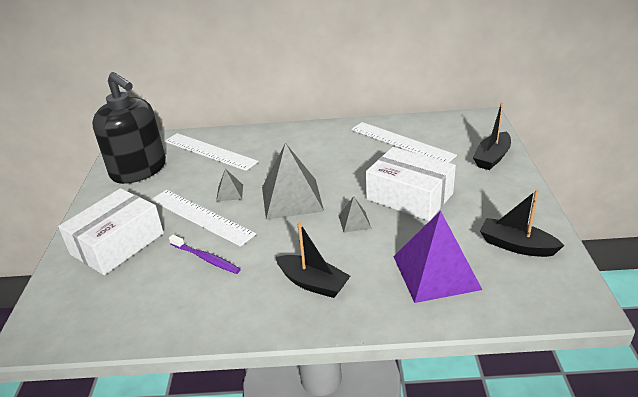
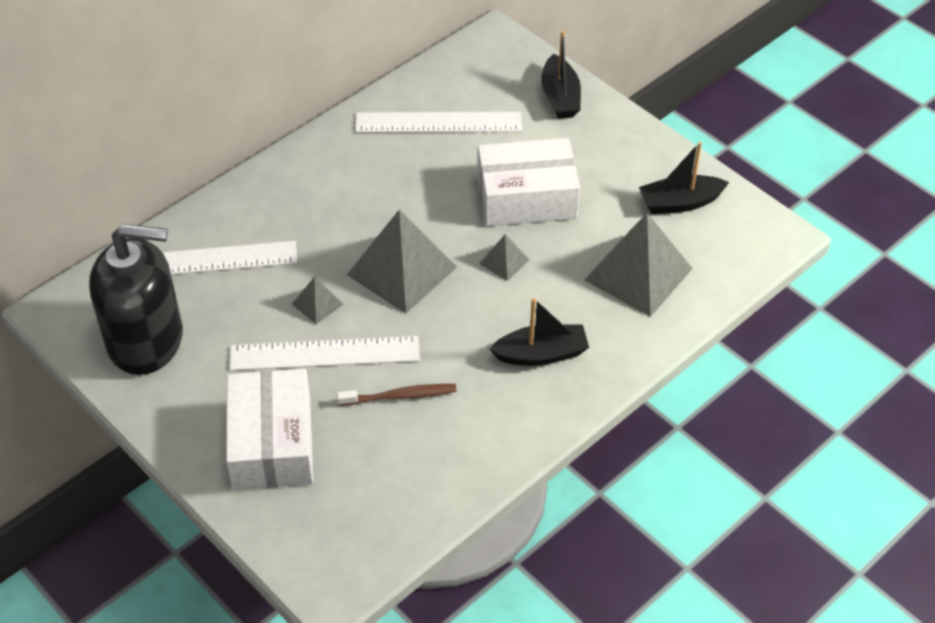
camera: 45 degrees left, 15 degrees up
purple toothbrush [169,235,241,274] -> brown toothbrush [337,384,457,406]
purple pyramid [393,211,482,303] -> grey pyramid [584,213,693,317]

